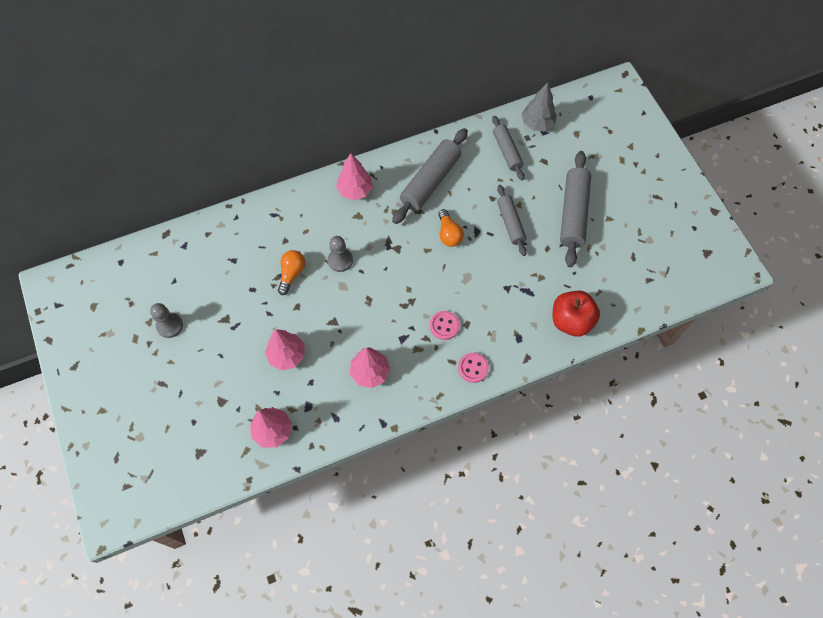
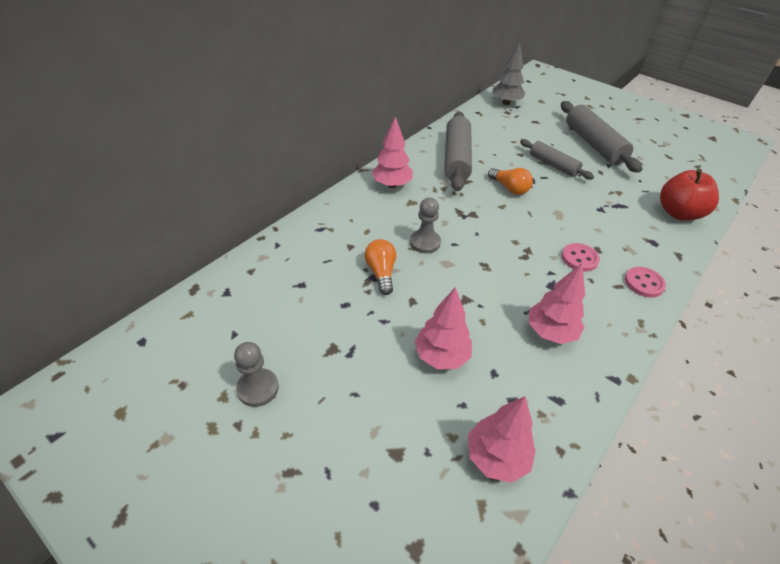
camera: 30 degrees left, 20 degrees down
grey rolling pin [492,116,524,180] -> none

